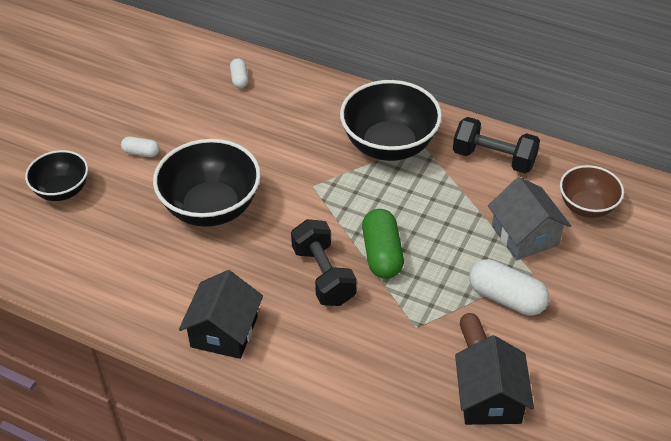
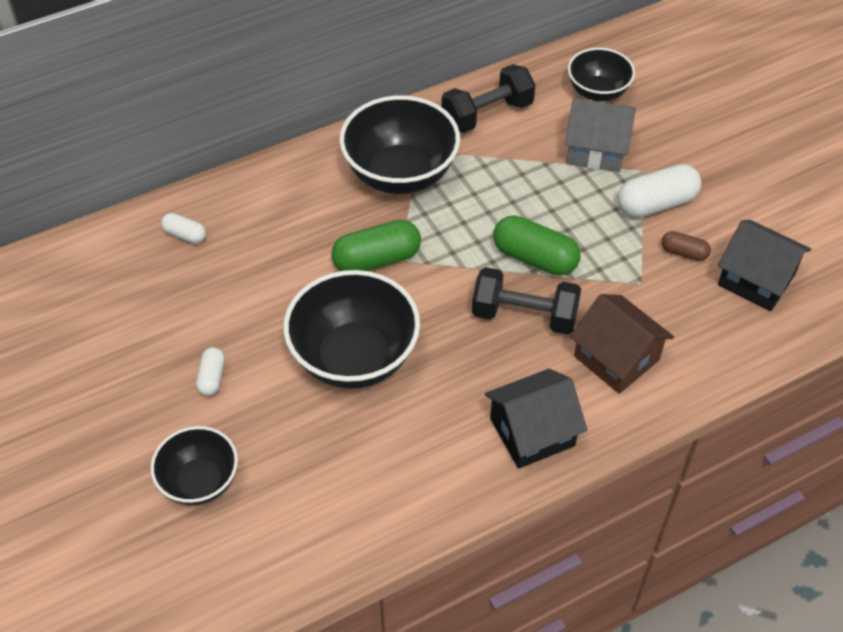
camera: 55 degrees left, 5 degrees up
white capsule [121,137,160,157] -> white capsule turned 45 degrees counterclockwise [196,347,225,396]
black house [179,270,263,359] -> black house turned 75 degrees counterclockwise [485,368,588,469]
brown bowl [560,165,624,218] -> black bowl [568,48,635,102]
none -> green capsule [331,220,421,271]
none -> brown house [570,294,674,394]

